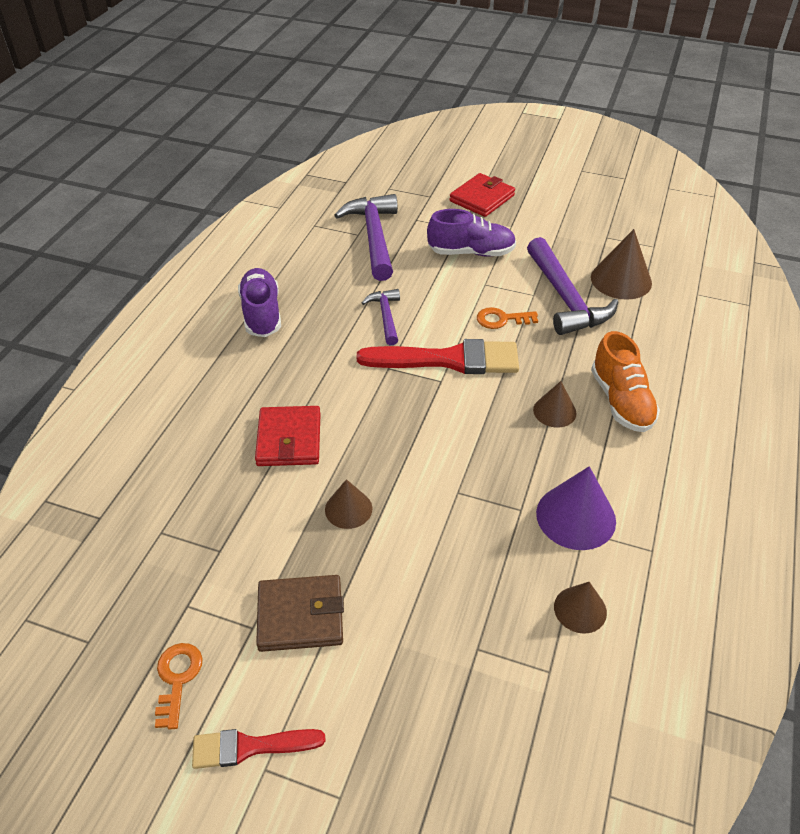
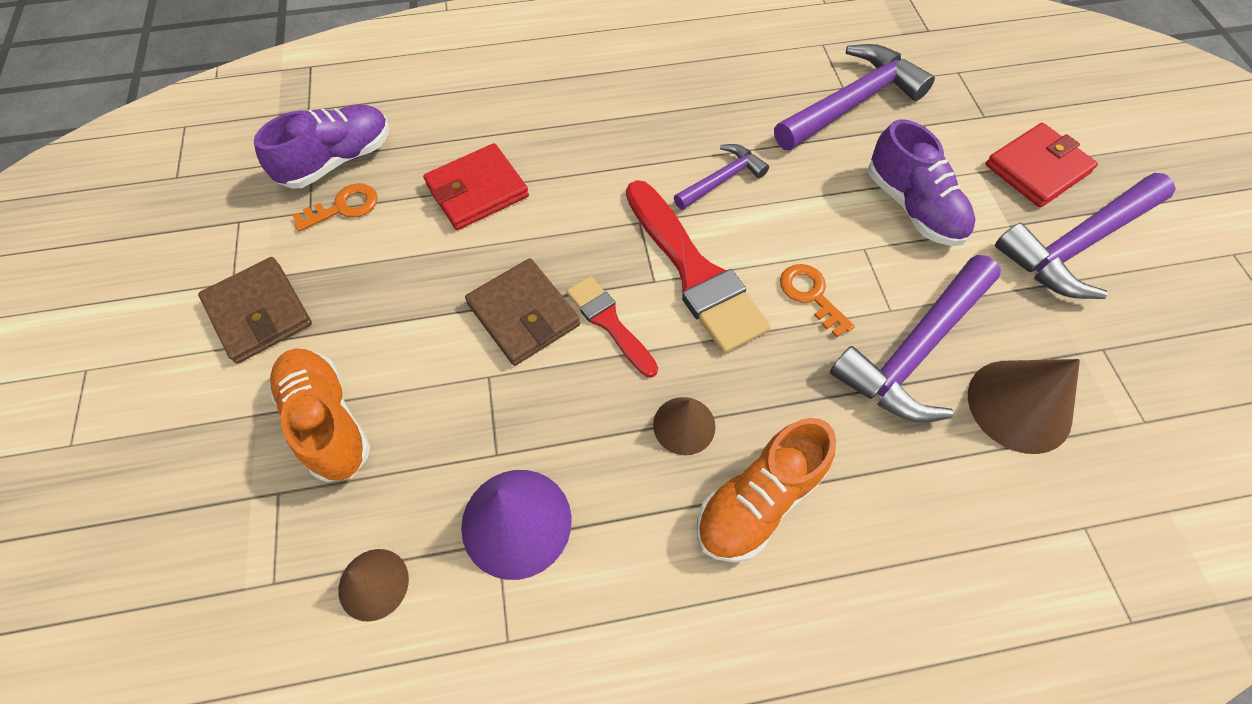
camera: 60 degrees right, 15 degrees up
orange key [155,643,203,730] -> orange key moved to [292,183,378,232]
red brush [192,729,326,769] -> red brush moved to [566,276,658,377]
purple shoe [238,268,281,337] -> purple shoe moved to [254,104,389,189]
brown cone [325,479,372,529] -> none
red wallet [449,173,515,217] -> red wallet turned 45 degrees counterclockwise [986,123,1098,208]
none -> orange shoe [268,348,370,482]
none -> brown wallet [465,258,580,366]
none -> purple hammer [995,173,1176,299]

